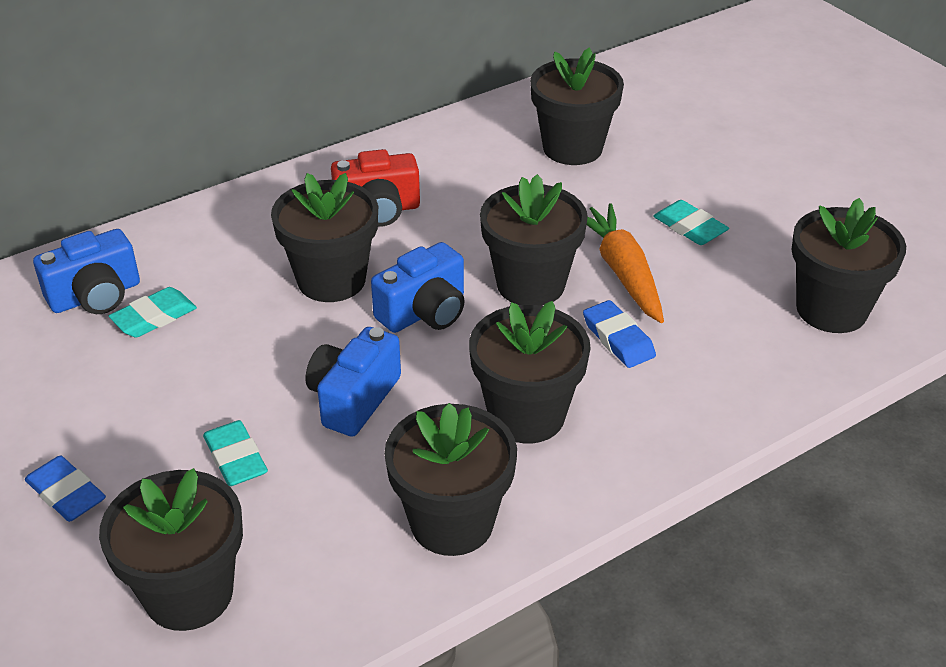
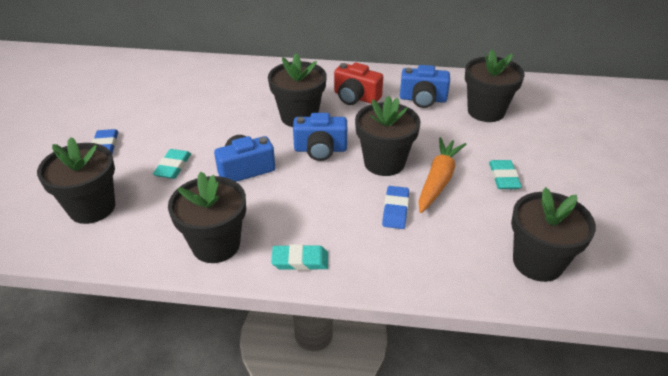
camera: 40 degrees right, 0 degrees up
blue camera [33,229,140,314] -> blue camera moved to [400,65,450,108]
turquoise eraser [109,287,197,338] -> turquoise eraser moved to [271,244,328,270]
black flower pot [469,301,591,444] -> none

